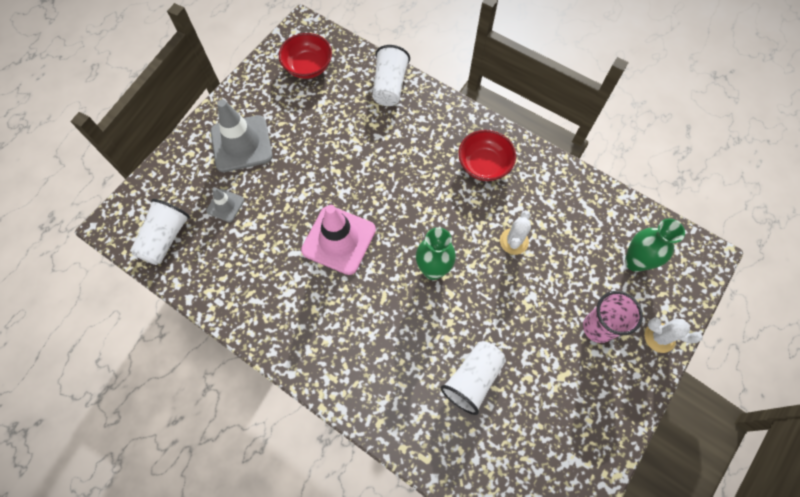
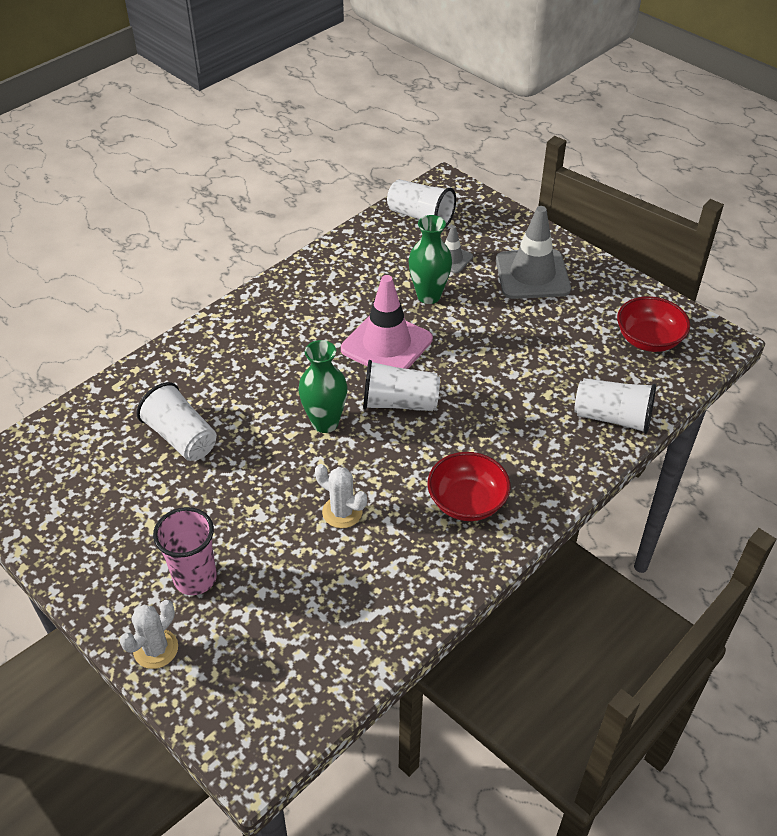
camera: 100 degrees right, 20 degrees down
green vase [625,218,685,272] -> green vase moved to [409,215,452,304]
none -> white cup [363,360,440,411]

